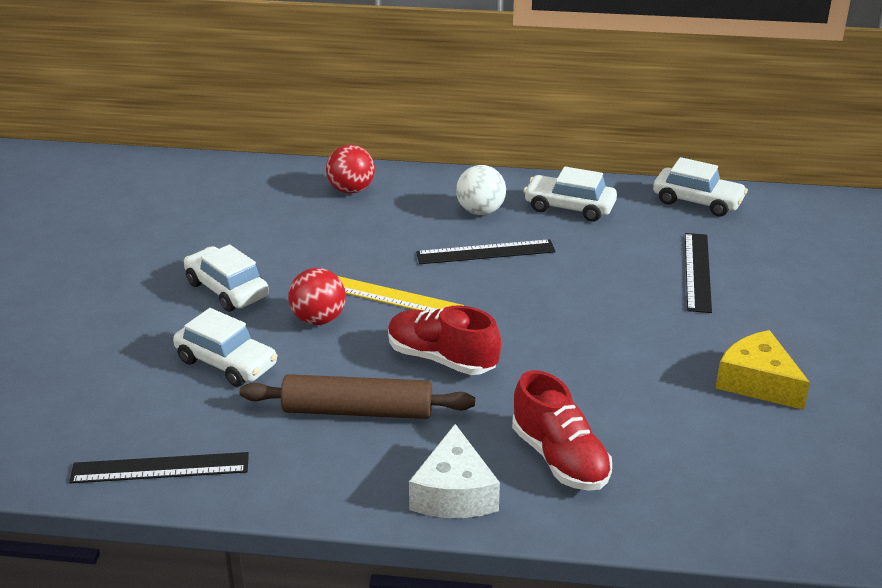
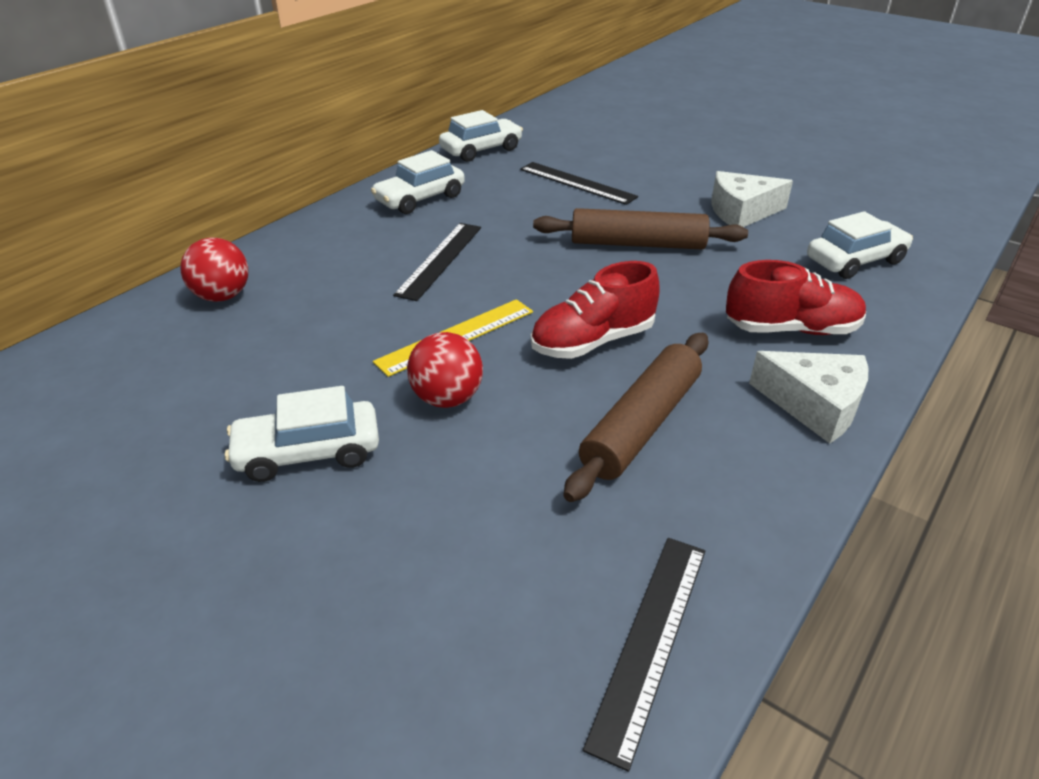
camera: 60 degrees left, 5 degrees up
white car [173,308,277,387] -> white car moved to [807,211,913,279]
white ball [456,165,506,215] -> none
yellow cheese [716,330,810,410] -> white cheese [711,171,793,227]
none -> brown rolling pin [533,208,748,250]

